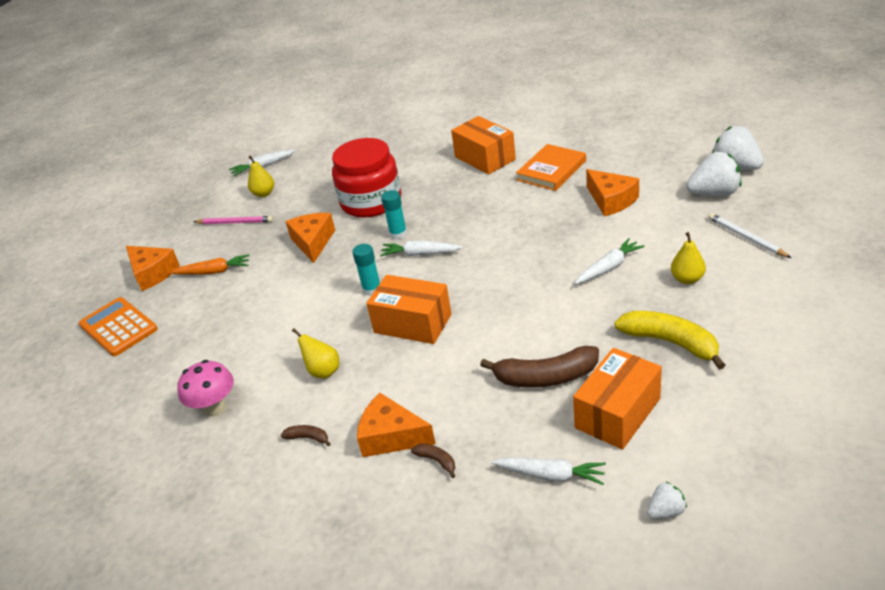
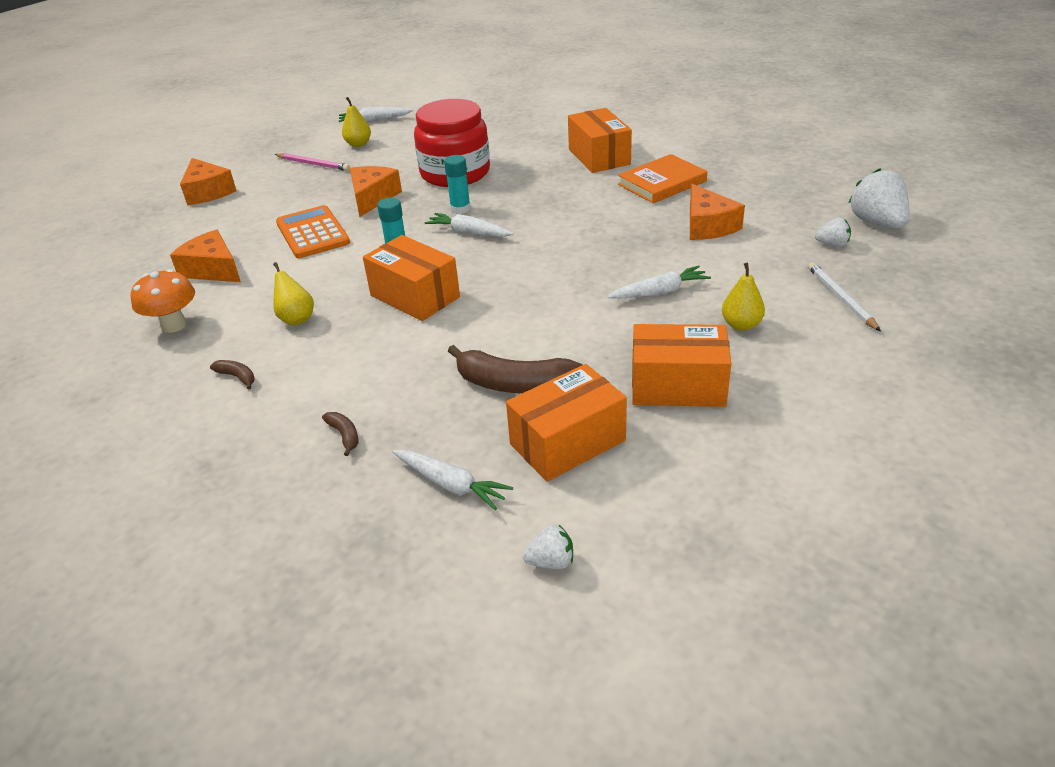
camera: 15 degrees right, 0 degrees up
orange calculator [79,297,158,356] -> orange calculator moved to [276,205,350,258]
orange carrot [170,254,250,275] -> none
pink mushroom [177,360,234,416] -> orange mushroom [131,269,195,333]
orange cheese [357,393,436,457] -> orange cheese moved to [170,229,241,282]
yellow banana [614,311,725,370] -> orange box [632,324,732,407]
white strawberry [686,152,742,196] -> white strawberry [815,217,851,247], size x0.52

